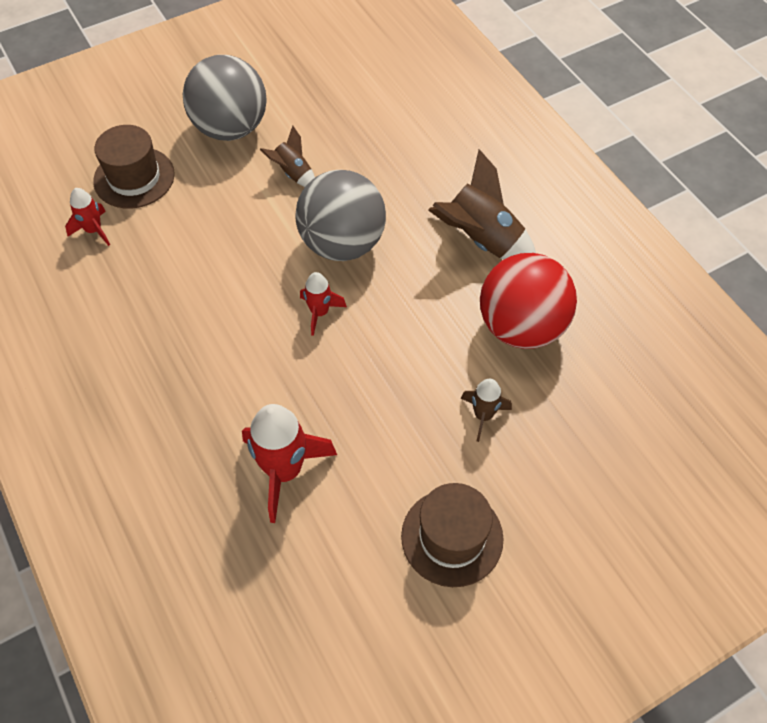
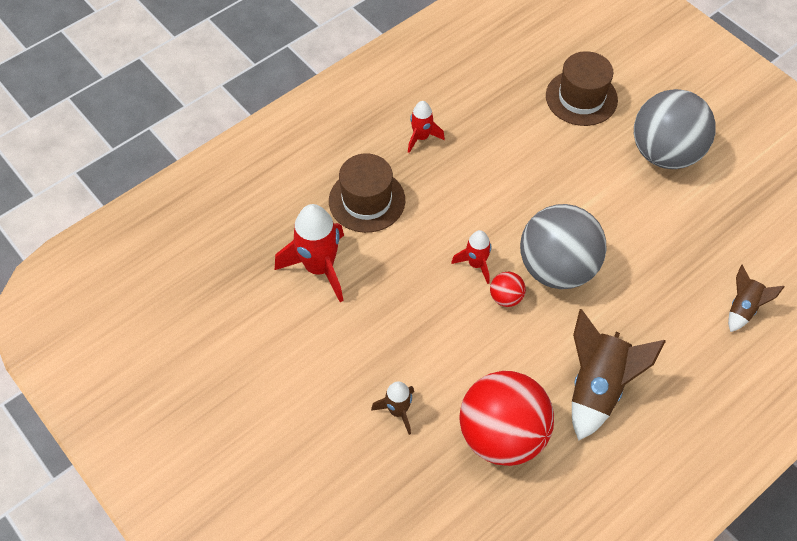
camera: 80 degrees right, 0 degrees up
red rocket [65,188,110,246] -> red rocket moved to [408,101,445,153]
brown rocket [260,126,315,187] -> brown rocket moved to [728,265,785,332]
brown hat [401,483,504,587] -> brown hat moved to [329,153,405,233]
none -> red ball [490,272,526,307]

